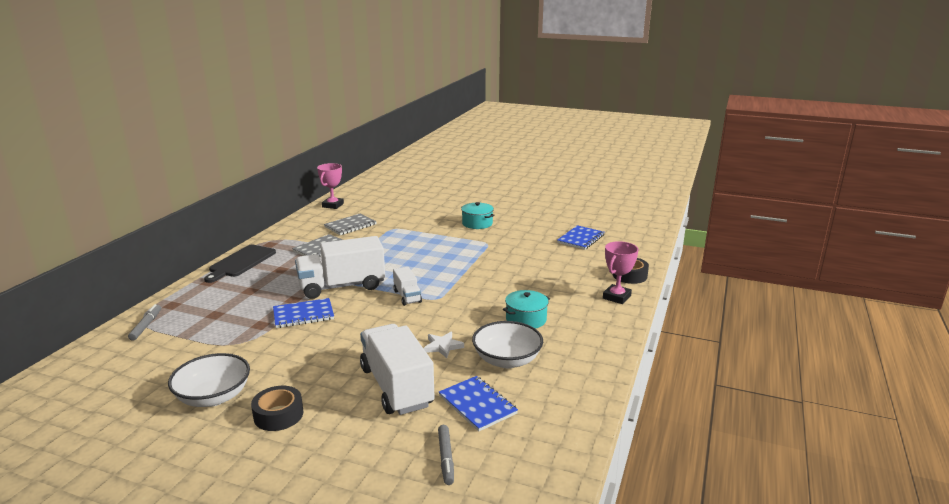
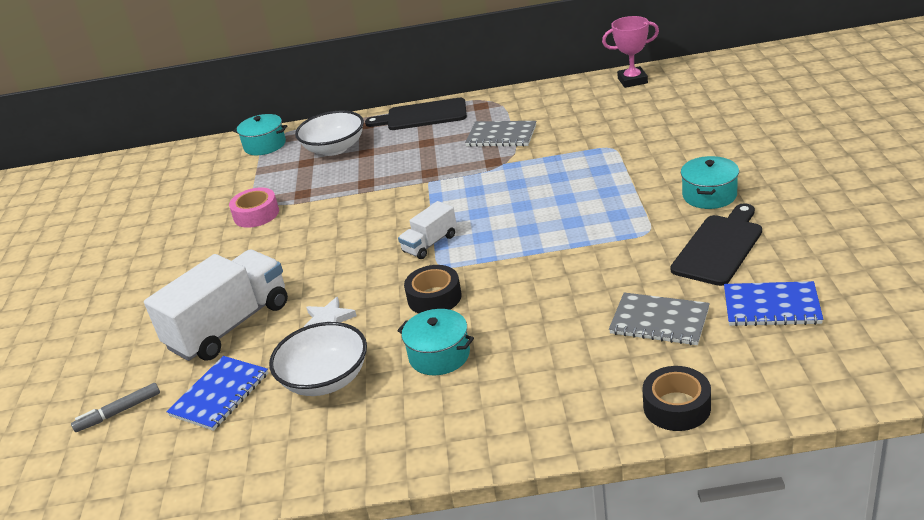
camera: 70 degrees right, 10 degrees up
grey marker [128,304,161,341] -> turquoise pot [233,114,287,155]
white bowl [168,353,250,407] -> white bowl moved to [295,111,364,156]
black tape [251,386,303,431] -> black tape moved to [404,265,462,313]
blue notebook [273,298,334,328] -> none
white truck [295,236,385,299] -> none
grey notebook [324,214,377,235] -> grey notebook moved to [609,293,710,345]
pink trophy [603,241,639,304] -> none
none -> pink tape [229,187,279,228]
none -> black cutting board [670,203,762,286]

